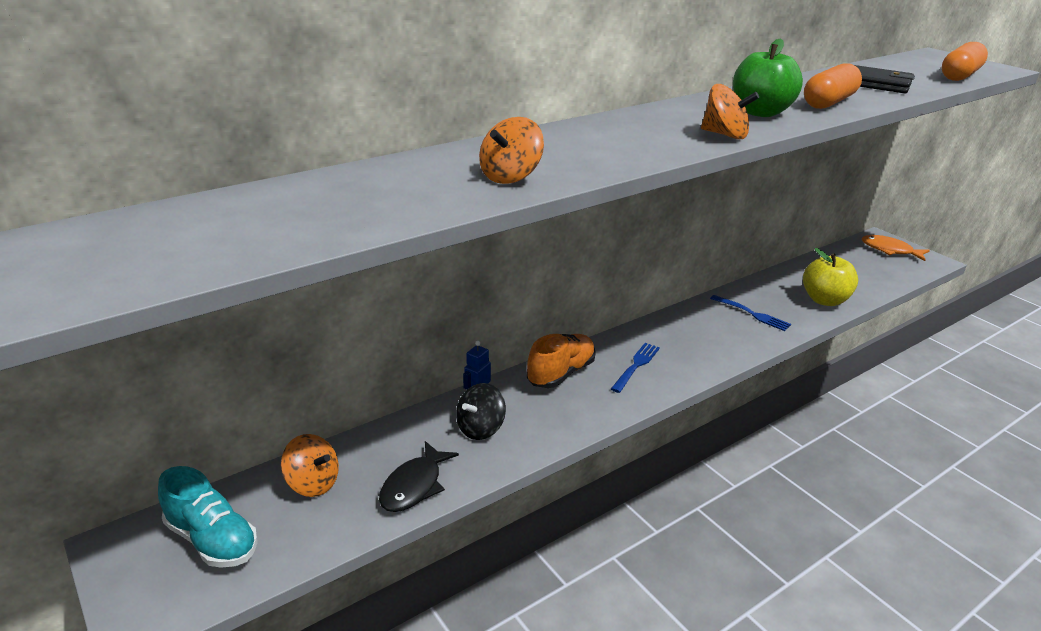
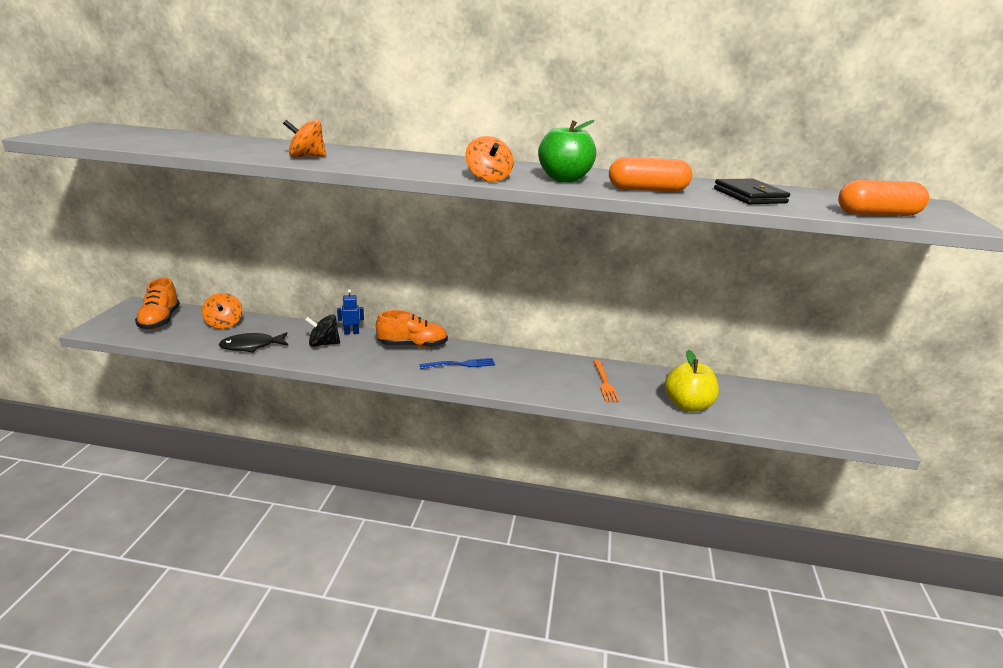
camera: 45 degrees right, 5 degrees down
turquoise shoe [158,466,258,568] -> orange shoe [135,278,180,330]
blue fork [710,295,791,331] -> orange fork [593,360,620,402]
orange fish [862,235,930,261] -> none

